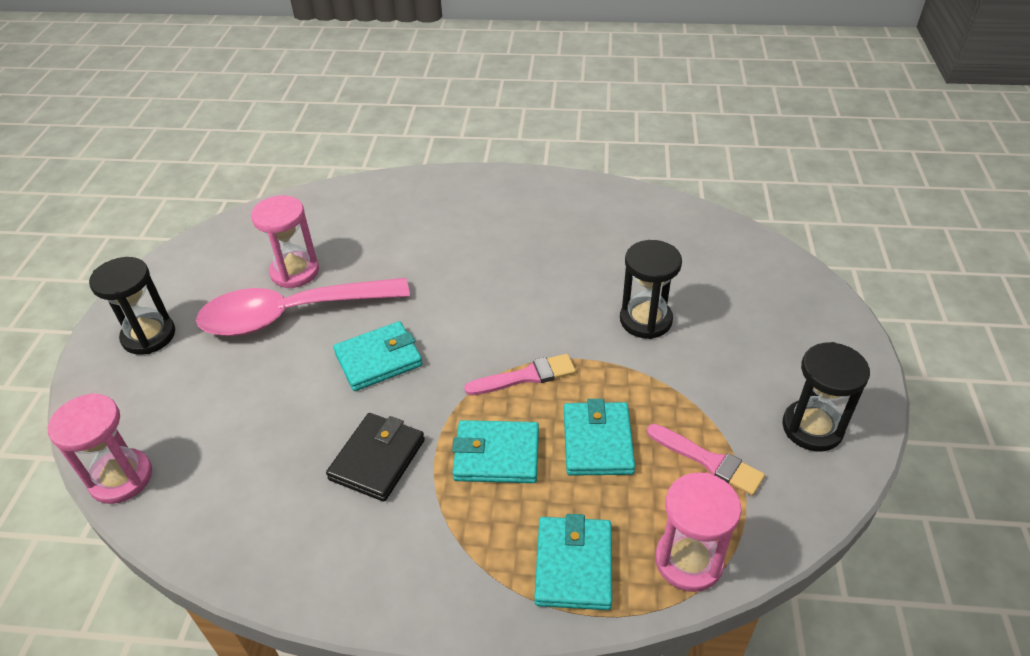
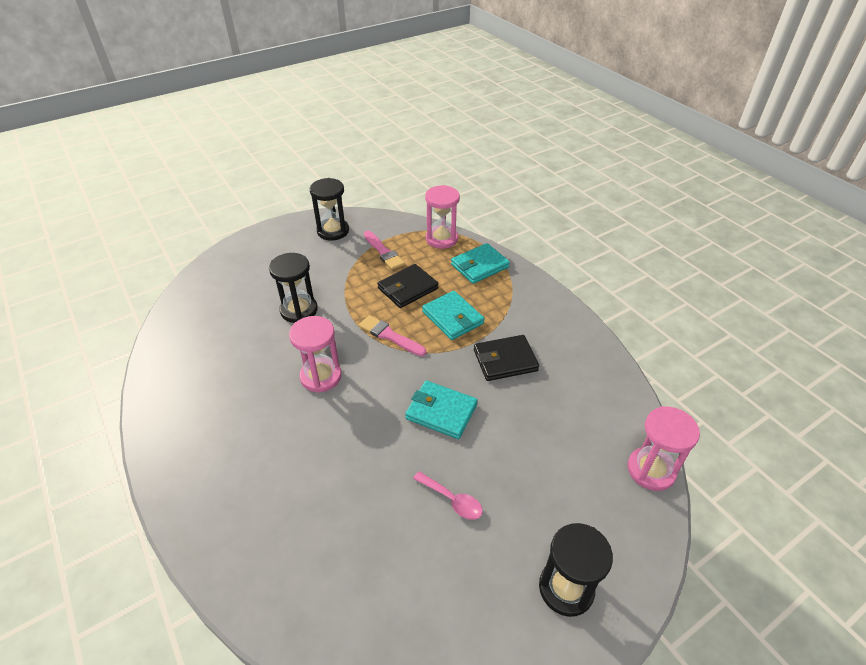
camera: 130 degrees left, 0 degrees up
pink spoon [196,278,410,336] -> pink spoon [413,471,483,520], size x0.40
pink hourglass [251,195,319,288] -> pink hourglass moved to [289,316,342,393]
turquoise wallet [564,399,635,476] -> black wallet [377,264,438,308]
pink brush [647,424,765,496] -> pink brush turned 150 degrees clockwise [364,231,405,270]

